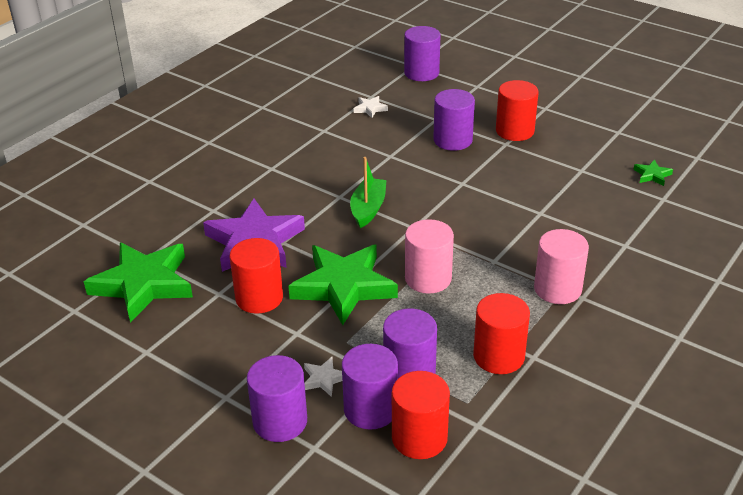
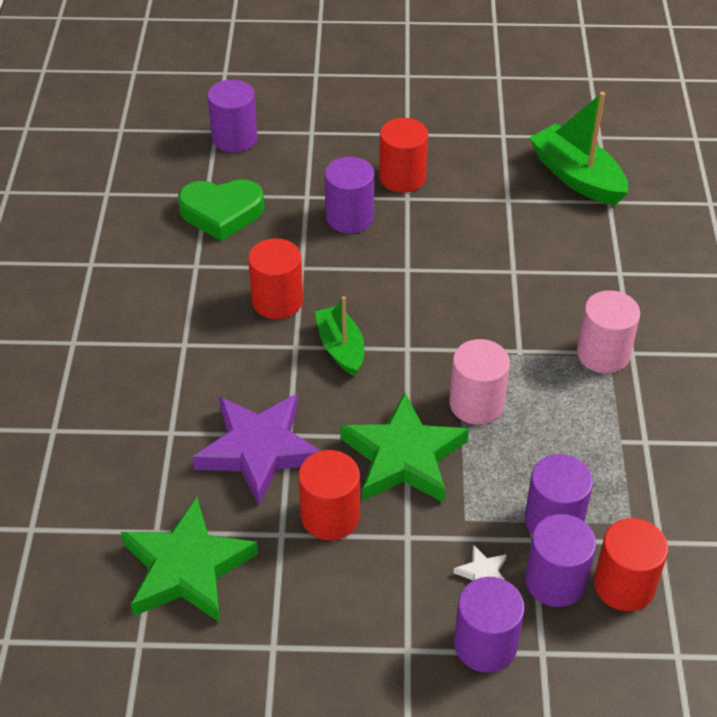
camera: 35 degrees left, 10 degrees up
white star [354,96,388,118] -> green heart [178,179,264,241]
red cylinder [473,293,530,374] -> red cylinder moved to [248,238,303,319]
green star [633,160,673,186] -> green boat [529,92,628,205]

